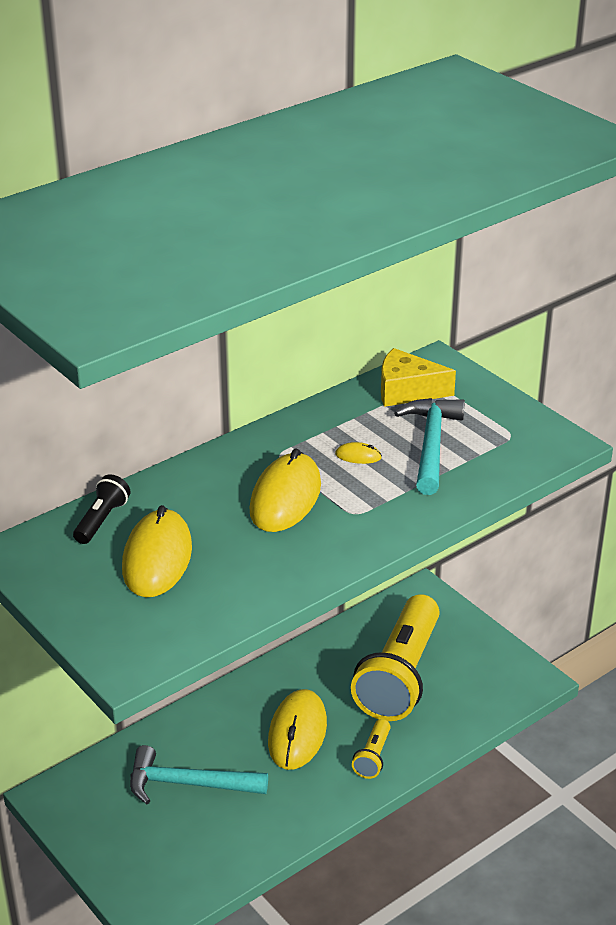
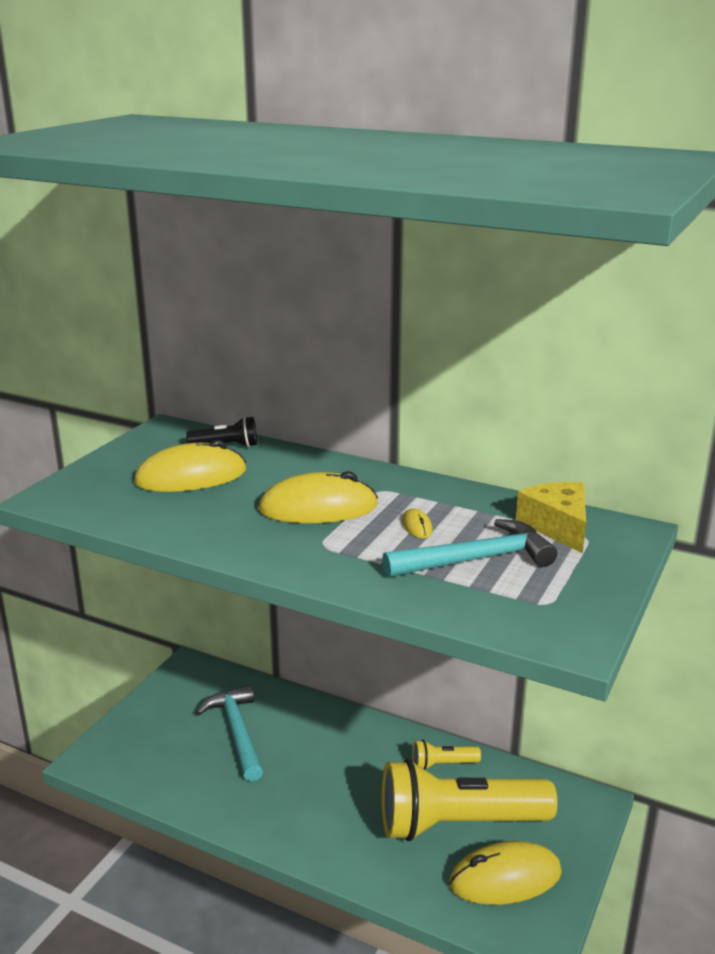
camera: 65 degrees right, 10 degrees down
yellow mouse [268,689,327,770] -> yellow mouse moved to [449,841,562,905]
yellow flashlight [352,719,391,779] -> yellow flashlight moved to [412,740,481,770]

